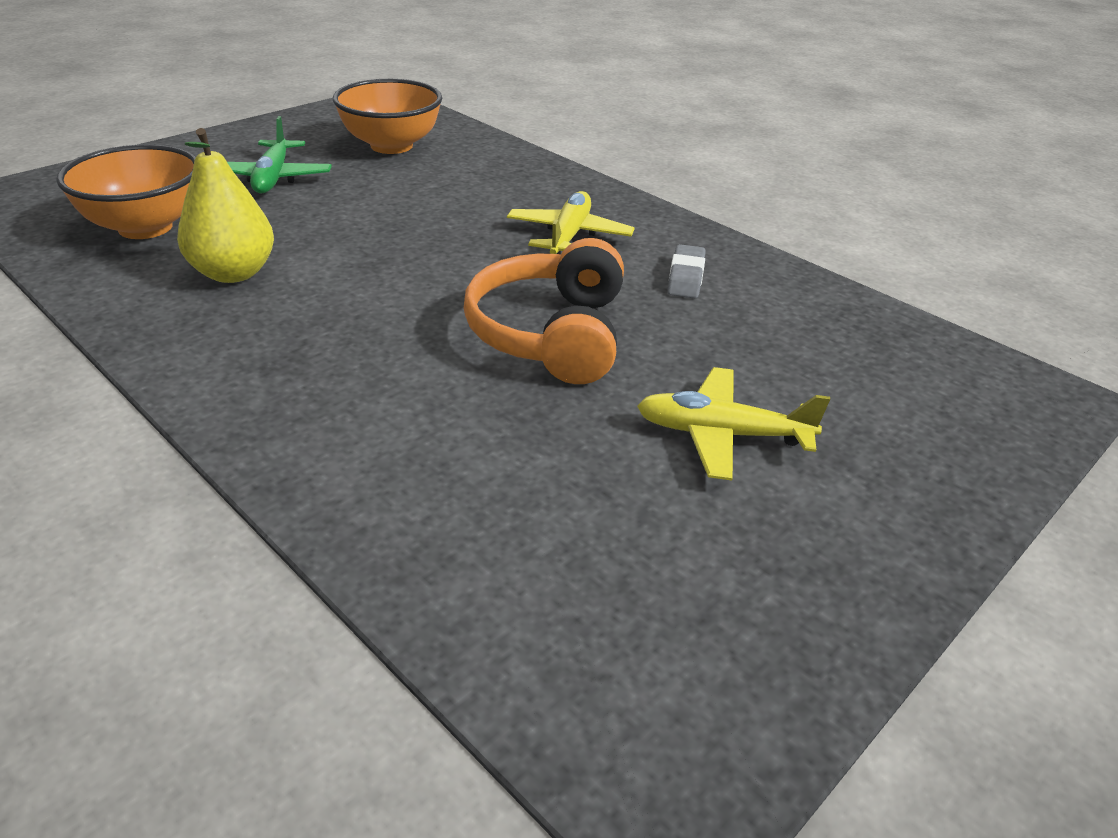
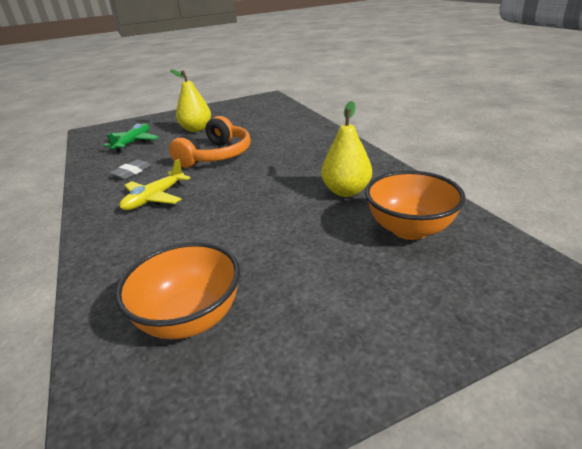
camera: 155 degrees left, 5 degrees down
green plane [227,116,332,194] -> green plane moved to [103,124,159,152]
yellow plane [637,367,830,480] -> yellow pear [170,69,211,132]

